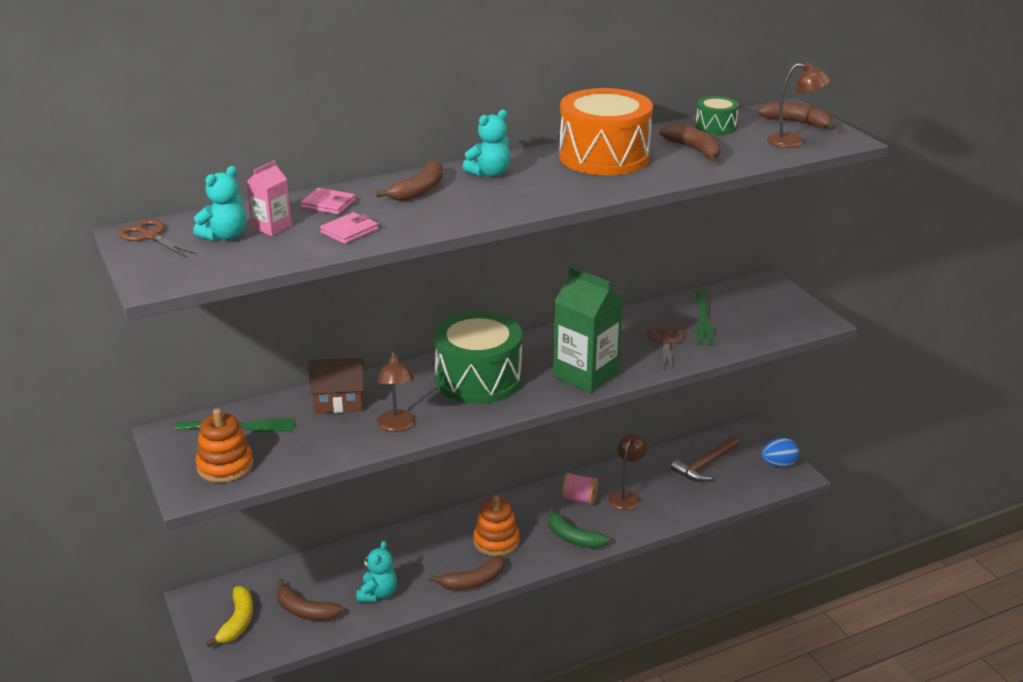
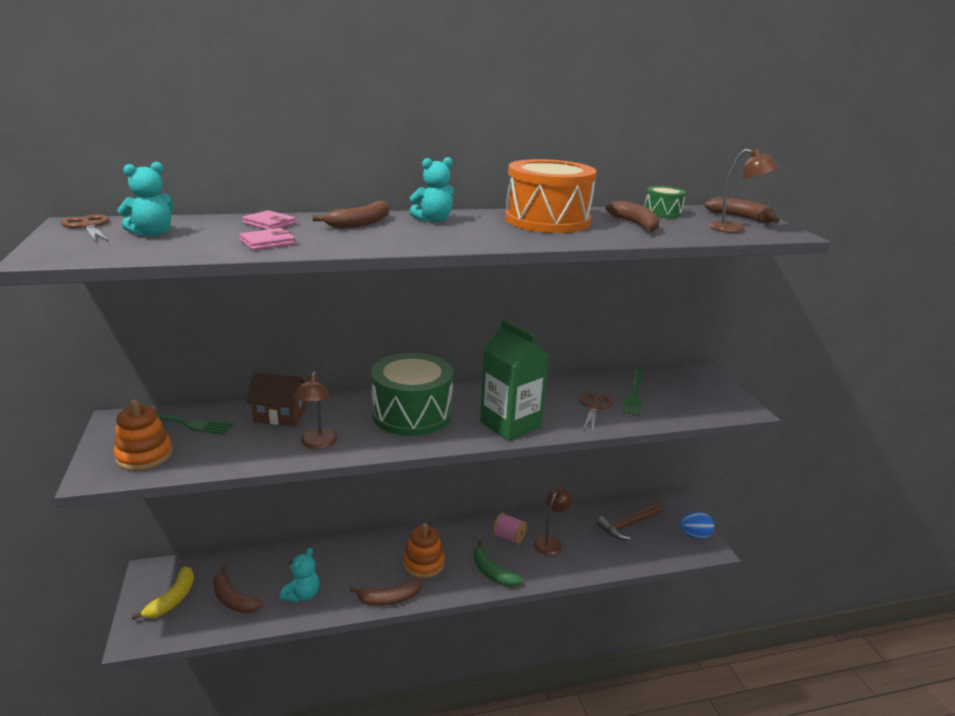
camera: 10 degrees right, 5 degrees down
pink carton [246,160,292,236] -> none

